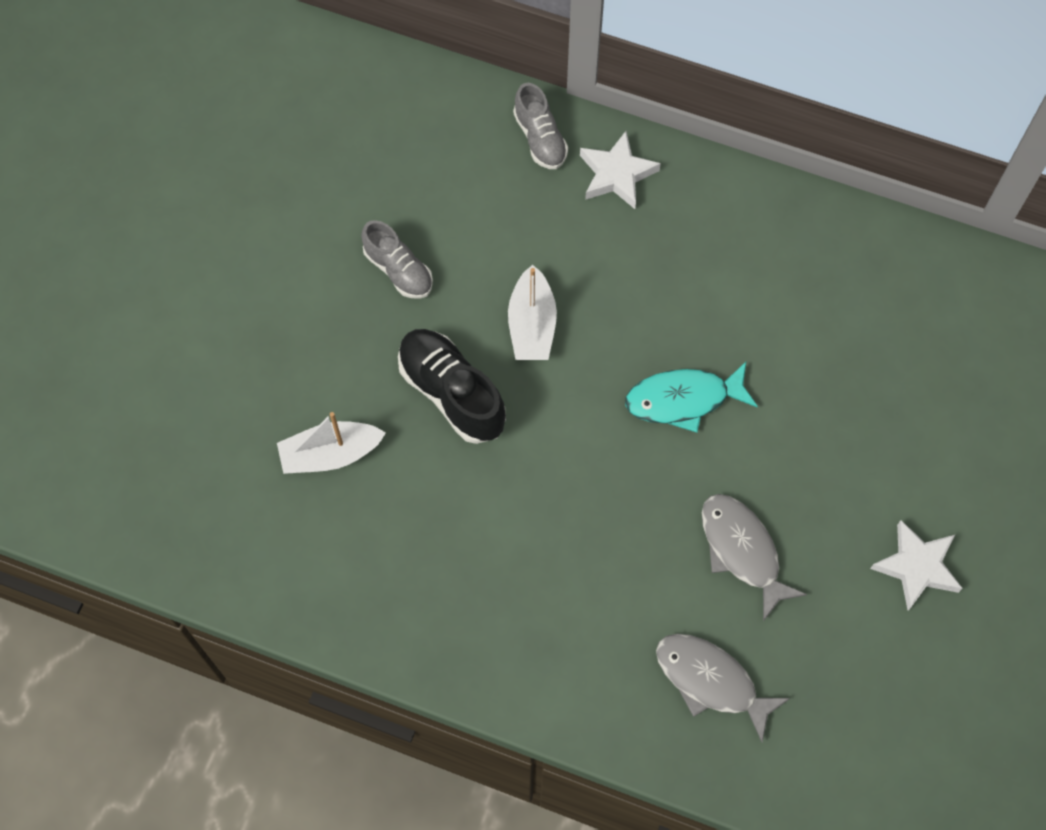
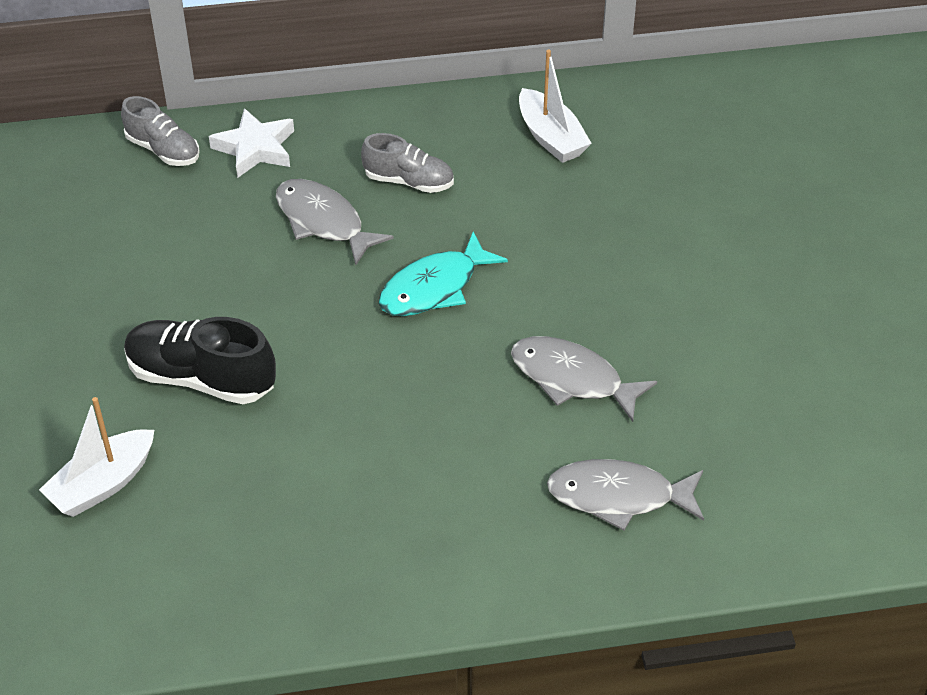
camera: 30 degrees left, 20 degrees down
grey shoe [361,220,433,299] -> grey shoe moved to [361,133,454,193]
white boat [508,265,557,360] -> white boat moved to [519,50,592,163]
white star [870,520,963,610] -> none
none -> grey fish [276,179,394,265]

